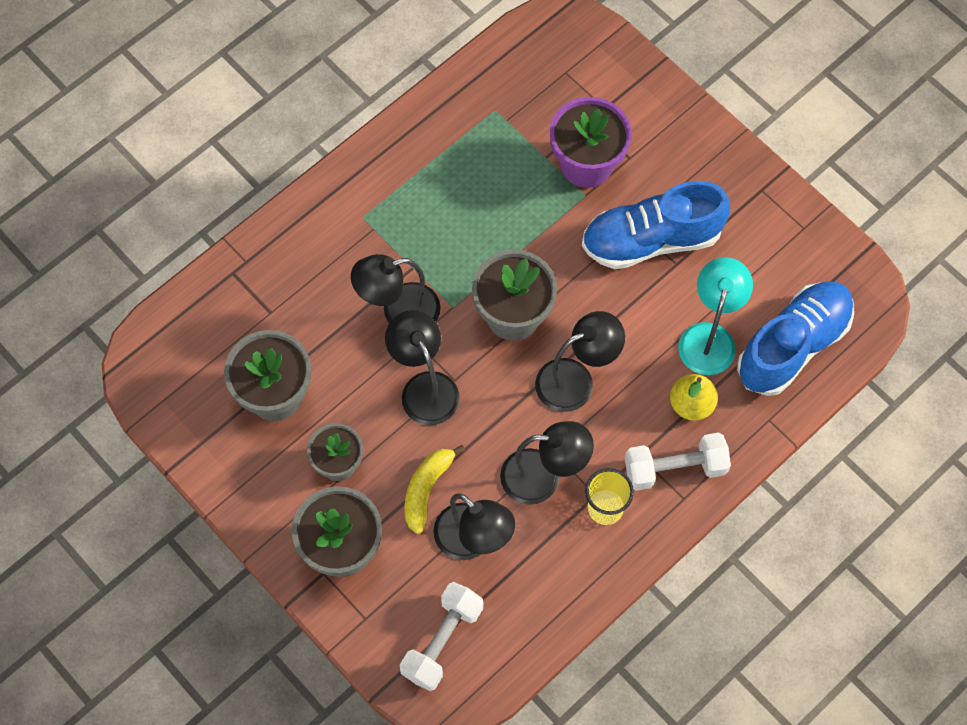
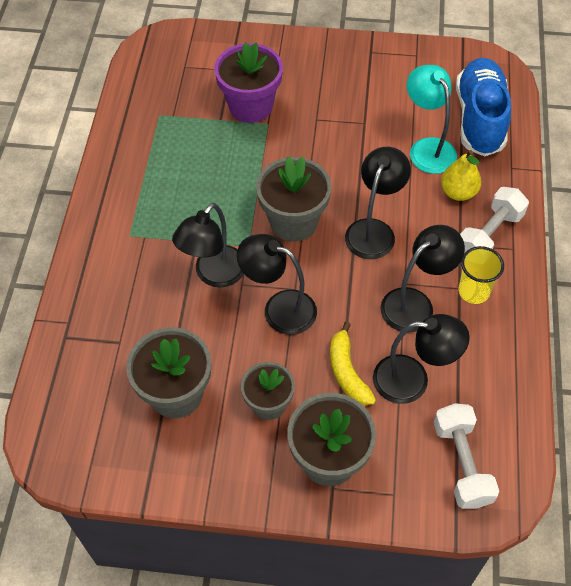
camera: 40 degrees left, 10 degrees down
blue shoe [582,181,730,269] -> none

